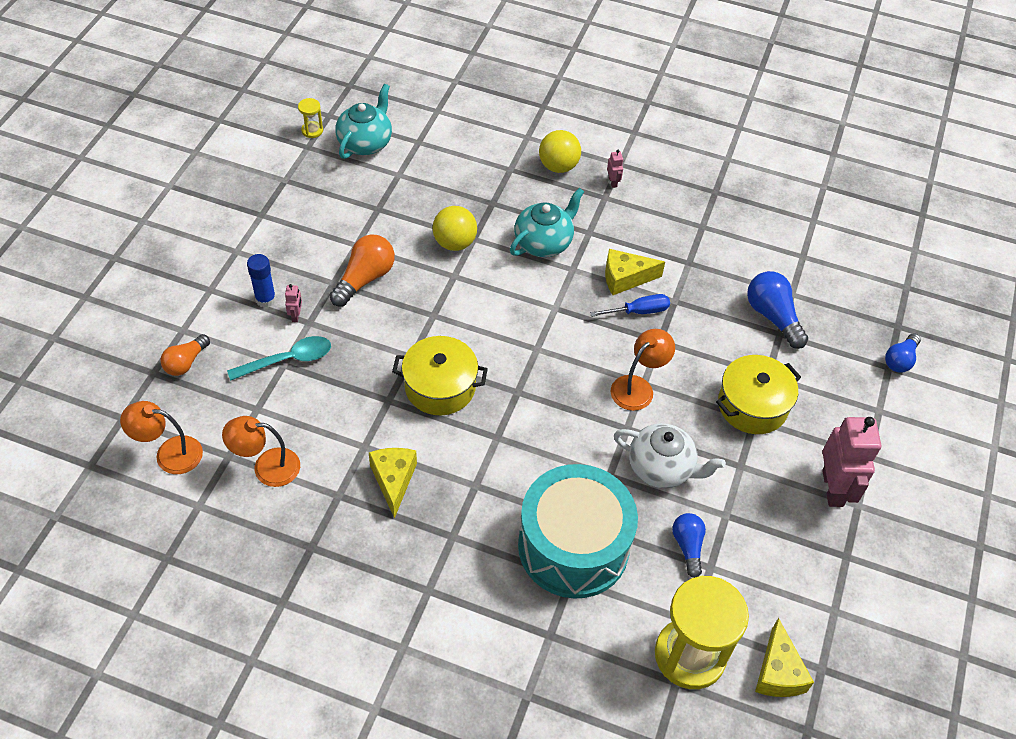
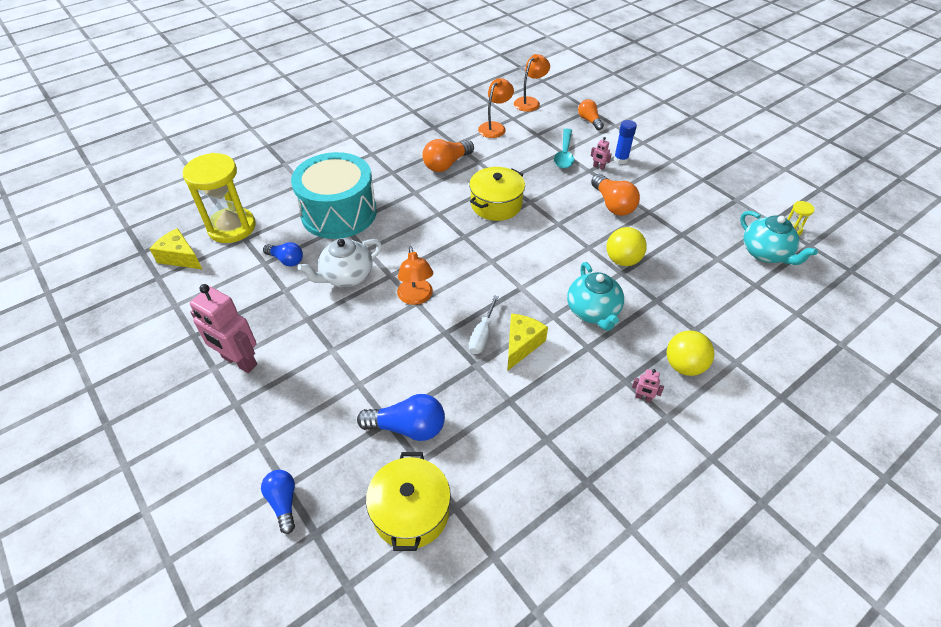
camera: 125 degrees right, 5 degrees down
yellow cheese [369,448,417,519] -> orange light bulb [422,139,474,172]
blue screwdriver [590,294,670,317] -> white screwdriver [469,295,499,354]
yellow pot [716,355,801,434] -> yellow pot moved to [366,452,451,551]

